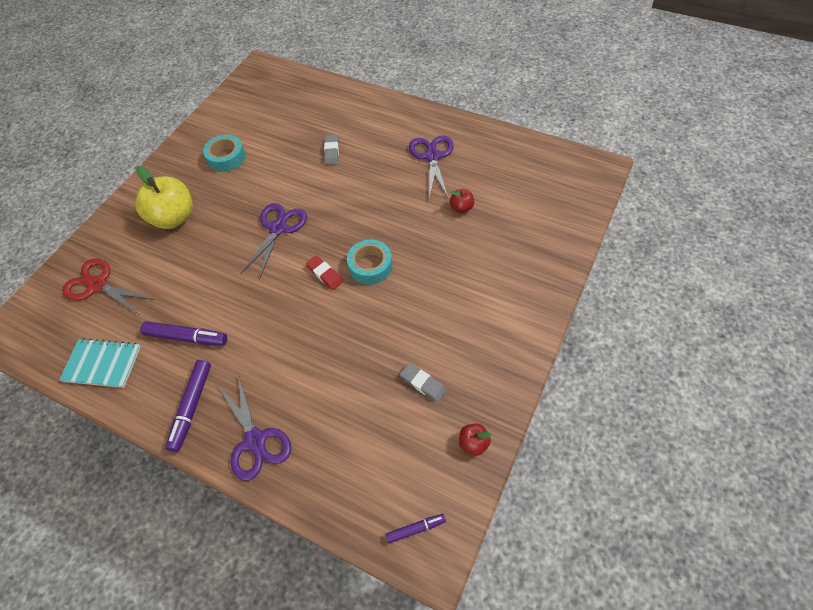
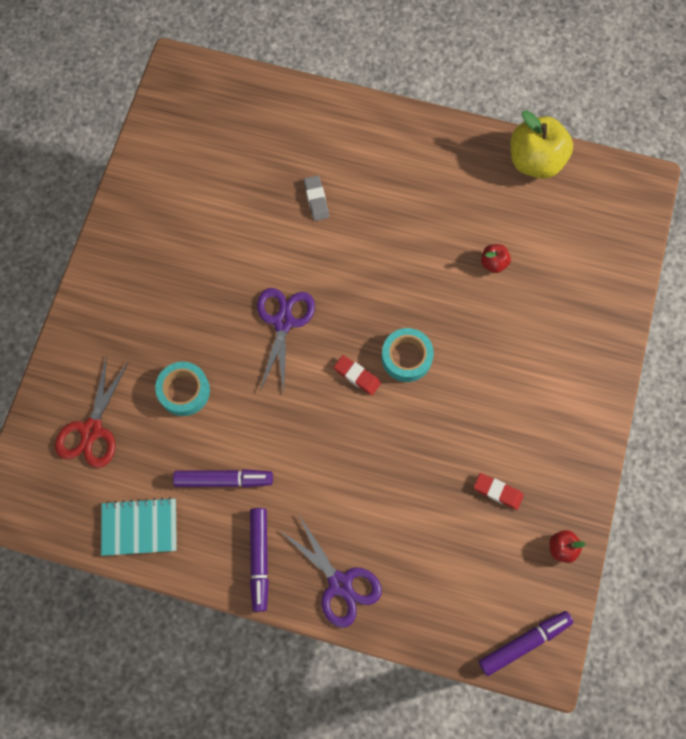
camera: 15 degrees left, 15 degrees up
red scissors [62,258,154,315] -> red scissors turned 90 degrees counterclockwise [55,355,129,468]
yellow apple [136,166,193,229] -> yellow apple moved to [510,110,573,179]
turquoise tape [203,135,246,172] -> turquoise tape moved to [155,362,210,416]
purple marker [386,514,446,543] -> purple marker [479,611,574,676], size x1.74
grey eraser [400,363,447,402] -> red eraser [474,473,524,510]
purple scissors [409,135,454,199] -> none

